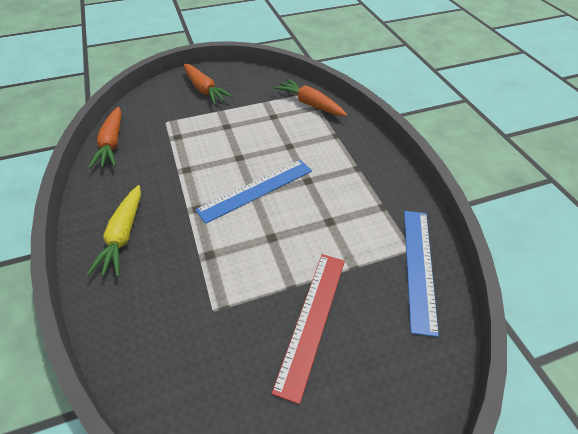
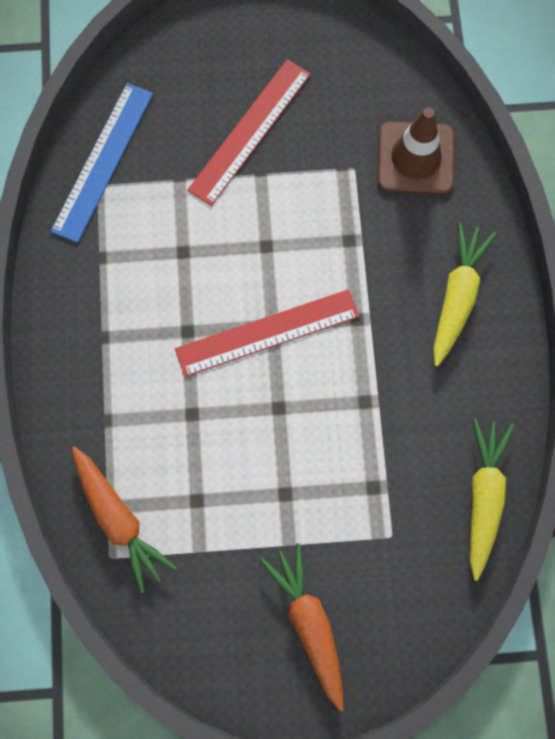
camera: 165 degrees left, 25 degrees up
orange carrot [89,107,122,168] -> yellow carrot [470,418,514,581]
blue ruler [195,160,312,224] -> red ruler [175,289,359,377]
none -> brown traffic cone [377,107,454,195]

